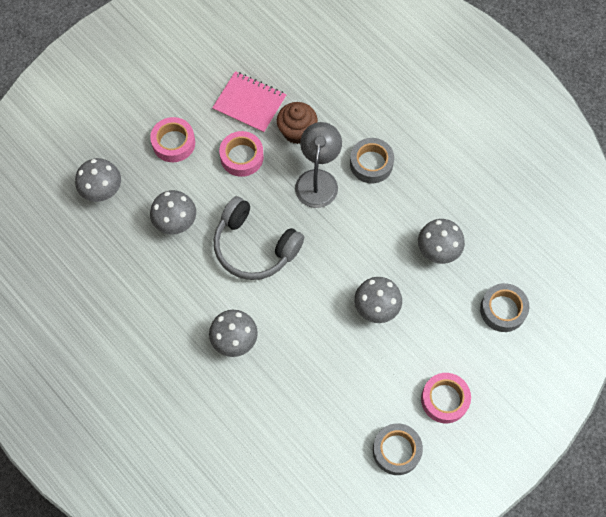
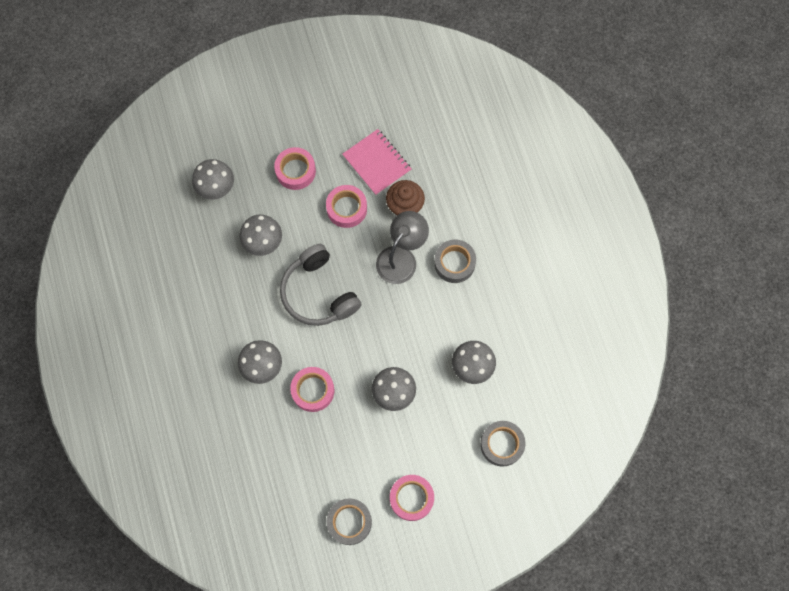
camera: 25 degrees right, 5 degrees up
none -> pink tape [290,367,335,412]

